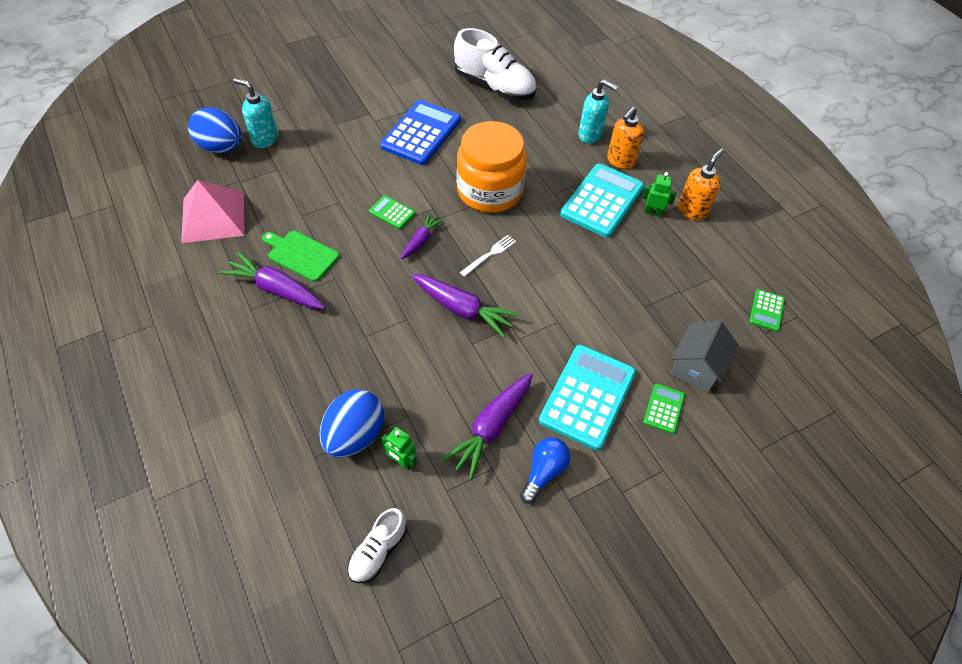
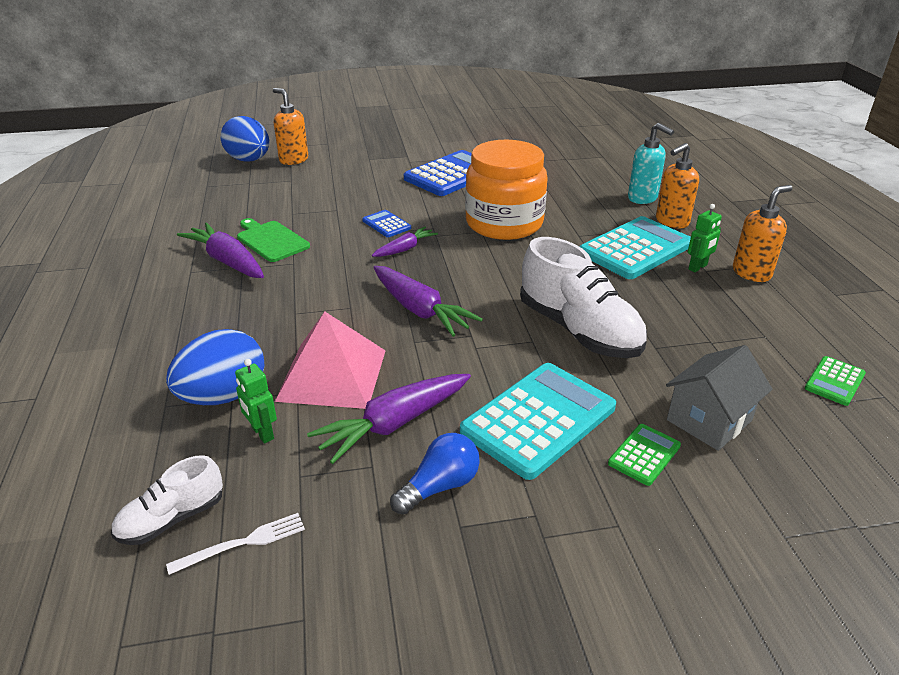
camera: 20 degrees right, 20 degrees down
pink pyramid [181,180,244,243] -> pink pyramid moved to [275,311,386,409]
turquoise soap dispenser [234,78,278,148] -> orange soap dispenser [273,88,308,165]
green calculator [369,195,415,229] -> blue calculator [362,210,411,237]
white shoe [454,28,537,101] -> white shoe moved to [520,237,647,358]
white fork [460,235,516,277] -> white fork moved to [166,513,305,575]
green robot [642,172,677,217] -> green robot turned 105 degrees clockwise [688,204,722,272]

